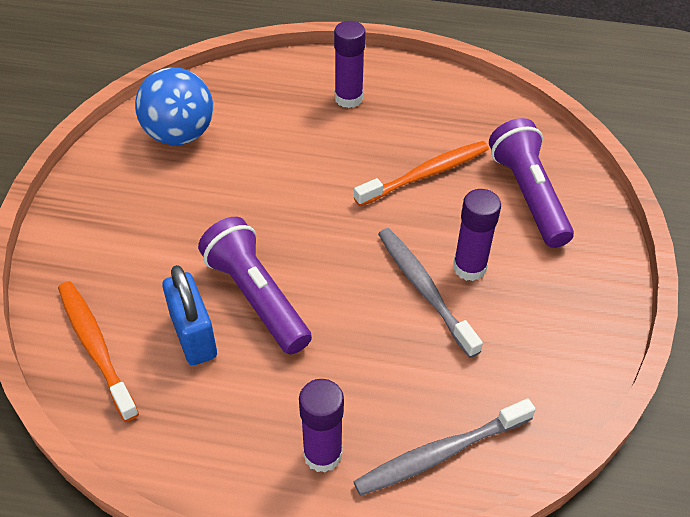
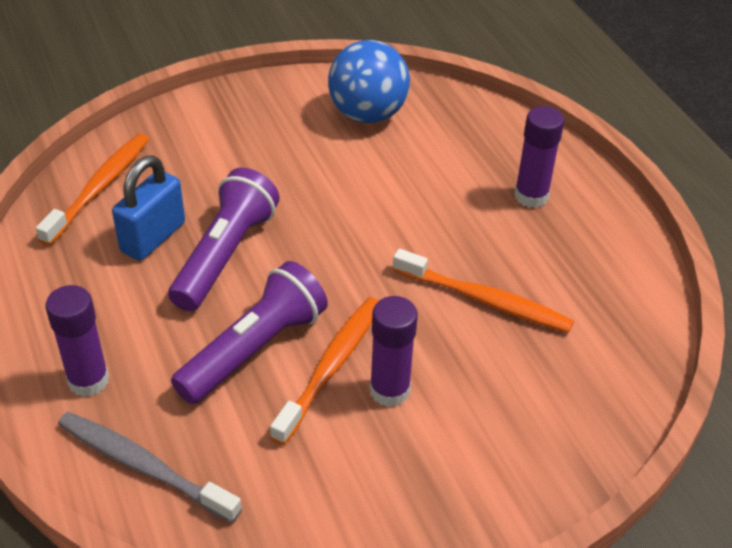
camera: 55 degrees right, 5 degrees down
grey toothbrush [378,228,483,358] -> orange toothbrush [270,297,379,445]
purple flashlight [489,118,574,248] -> purple flashlight moved to [171,261,328,404]

